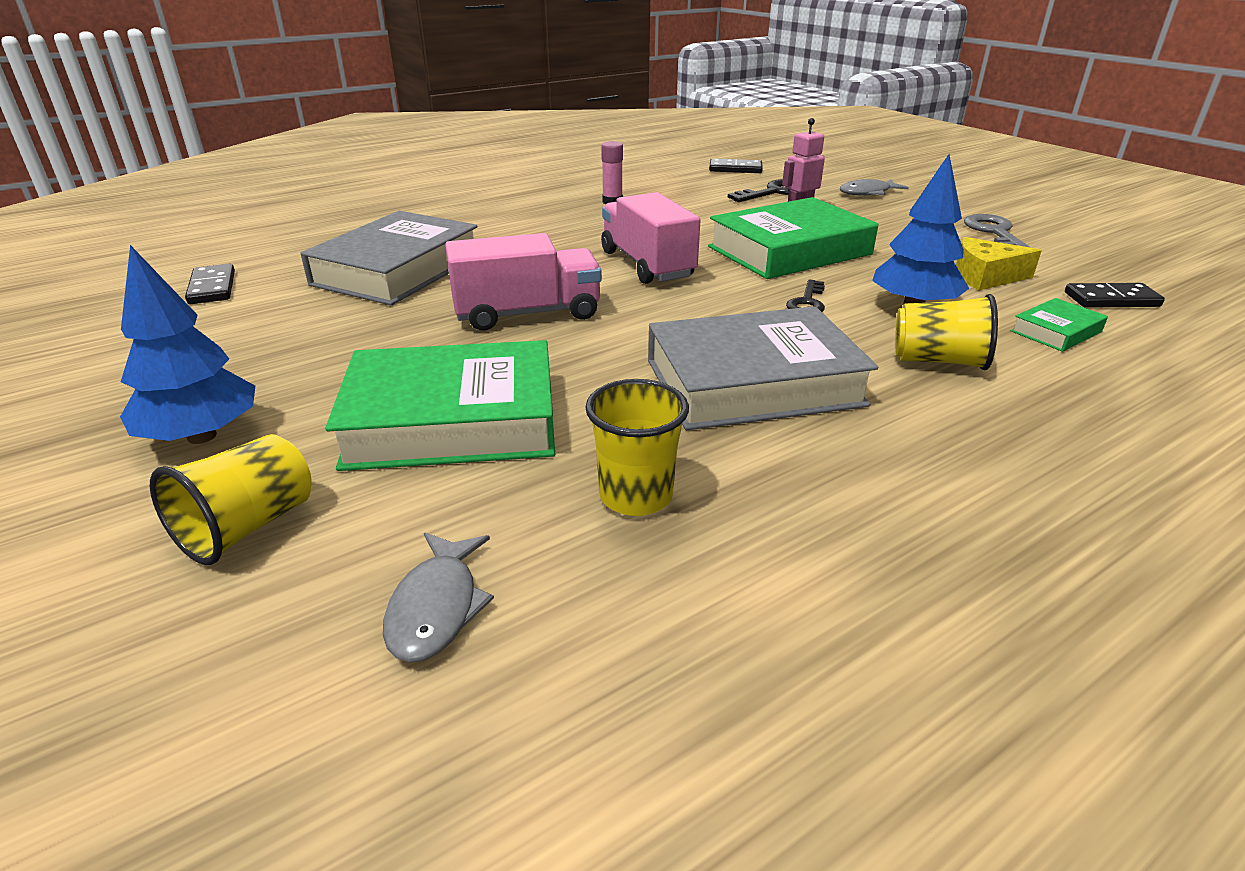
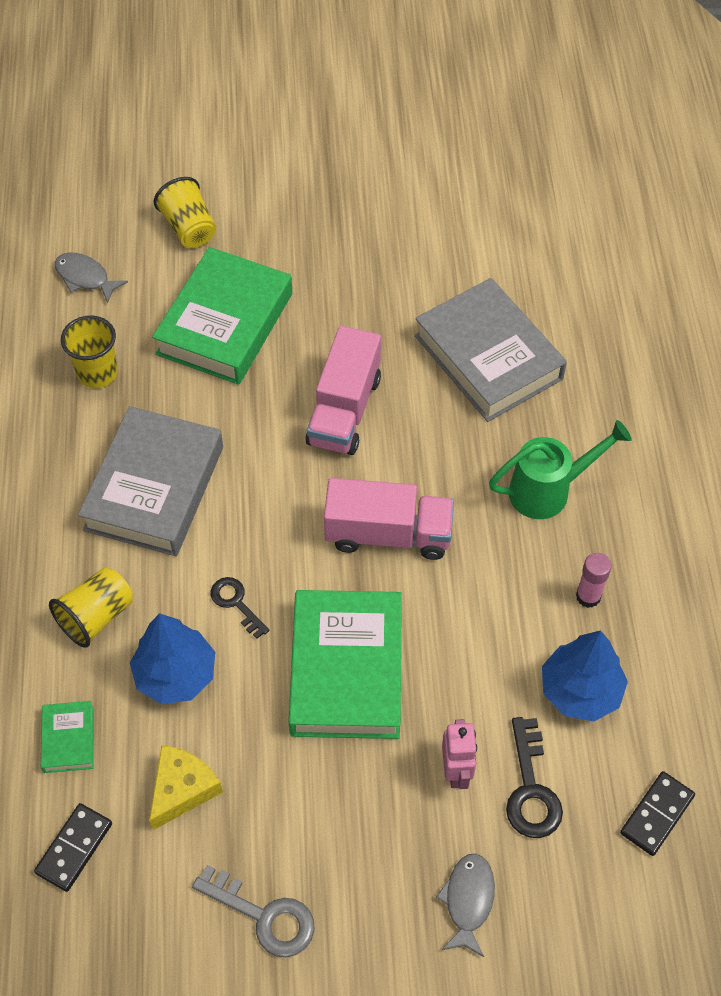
camera: 120 degrees right, 25 degrees up
blue tree [120,245,255,444] -> blue tree moved to [542,630,628,721]
black domino [185,264,235,304] -> none
none -> green watering can [489,420,632,519]

